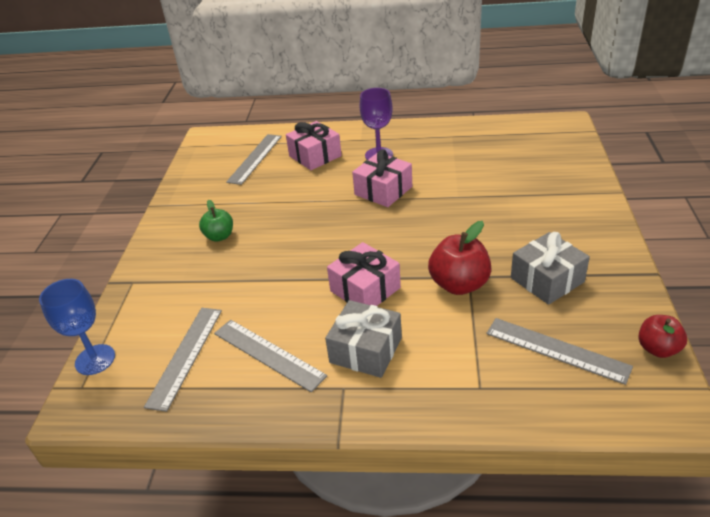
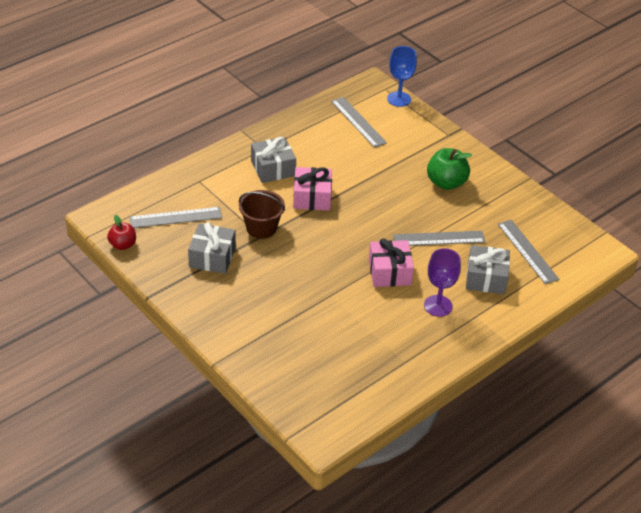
camera: 130 degrees right, 5 degrees up
green apple [199,200,233,242] -> green apple [427,148,472,190], size x1.60
grey ruler [214,320,327,392] -> grey ruler moved to [393,231,485,246]
pink gift [286,121,342,170] -> grey gift [466,245,510,294]
red apple [428,221,492,295] -> brown bucket [239,190,285,239]

